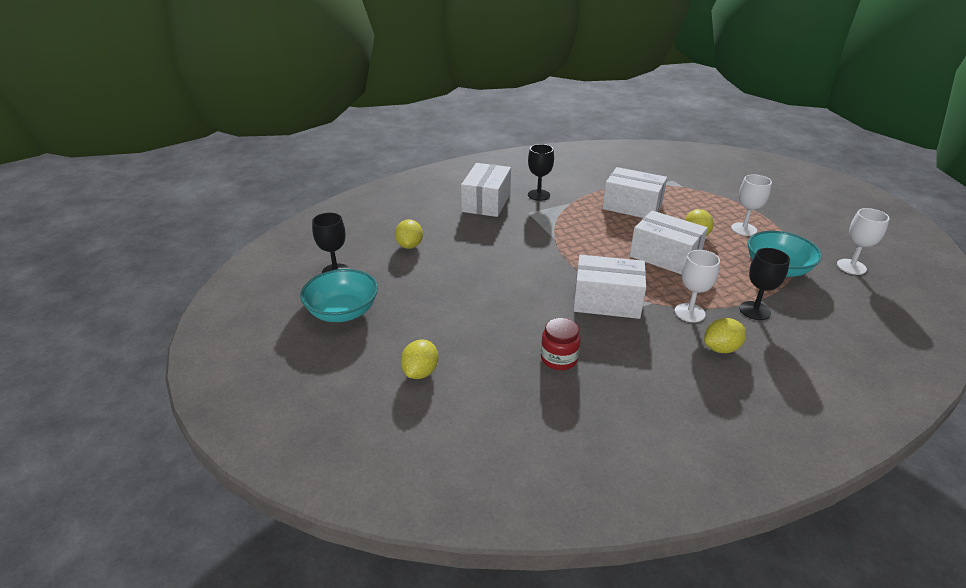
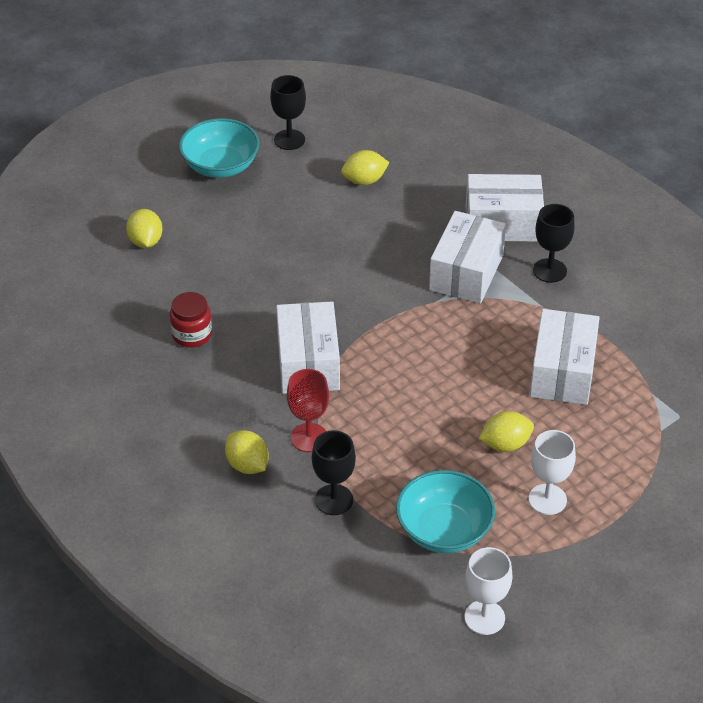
camera: 75 degrees right, 10 degrees up
yellow lemon [401,339,438,379] -> yellow lemon turned 75 degrees clockwise [126,209,163,248]
white box [630,211,708,275] -> white box moved to [429,211,506,304]
white goblet [675,250,720,322] -> red goblet [287,369,329,452]

